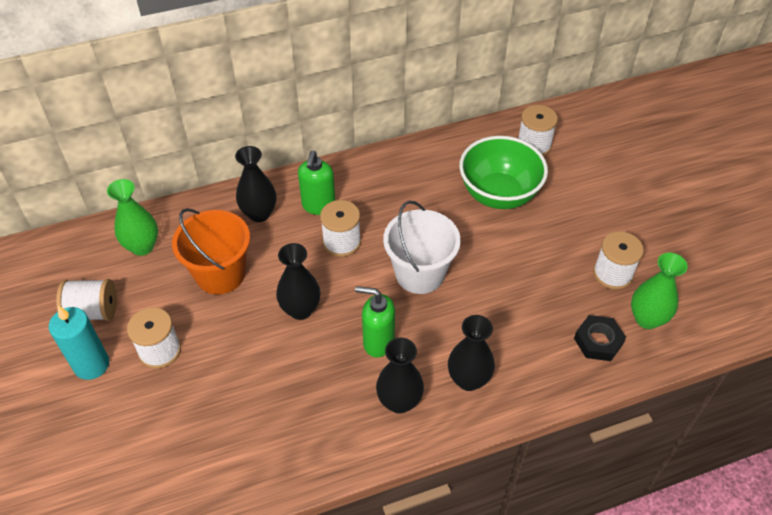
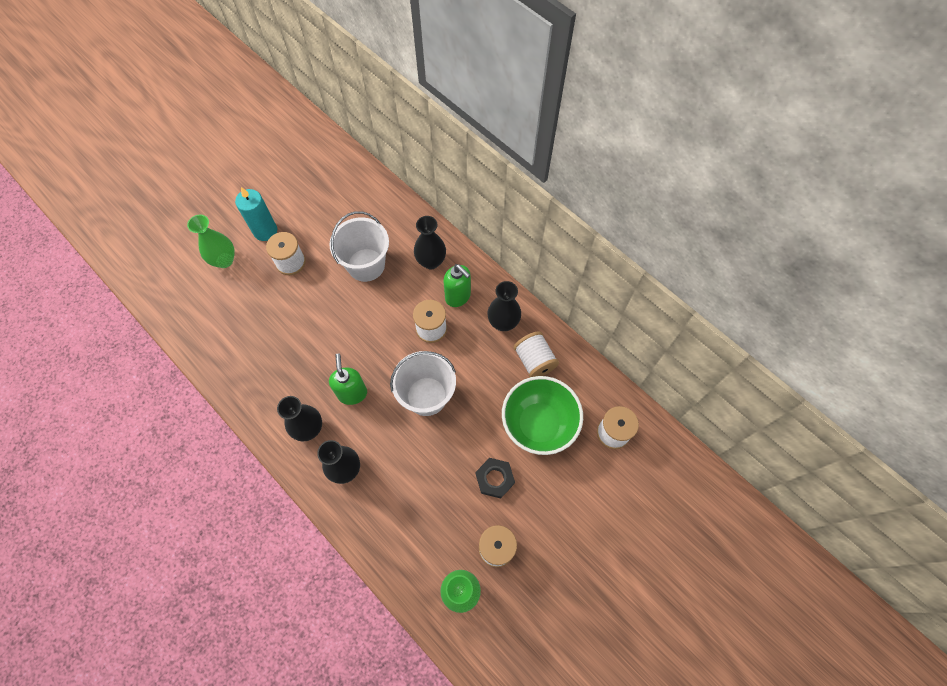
camera: 65 degrees right, 15 degrees up
white spool [56,279,117,321] -> white spool moved to [514,331,559,377]
green vase [107,179,158,256] -> green vase moved to [187,214,235,268]
orange bucket [172,208,250,294] -> white bucket [329,211,389,282]
black vase [276,243,320,320] -> black vase moved to [487,281,521,331]
green soap dispenser [298,151,335,215] -> green soap dispenser turned 120 degrees counterclockwise [443,264,471,307]
black nut [574,315,626,361] -> black nut moved to [476,458,515,498]

